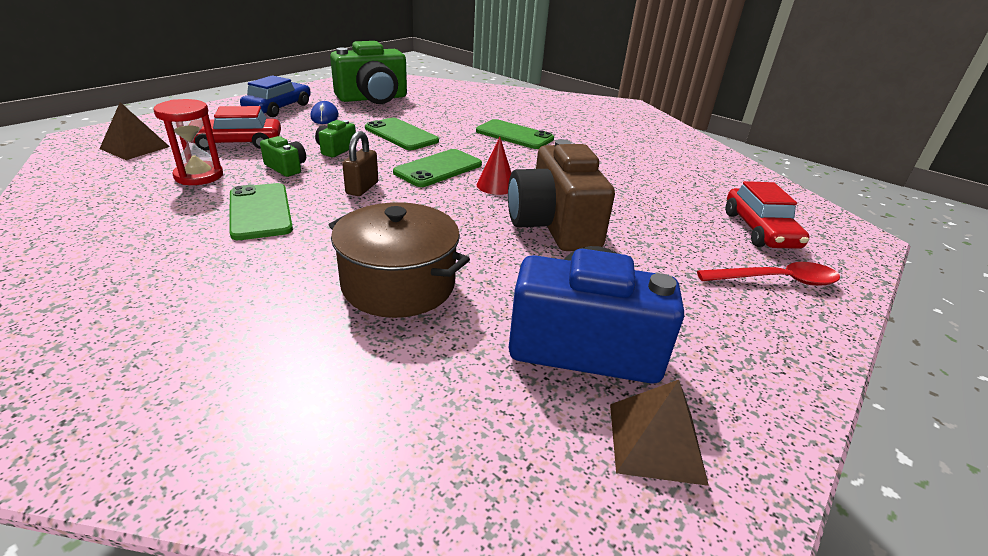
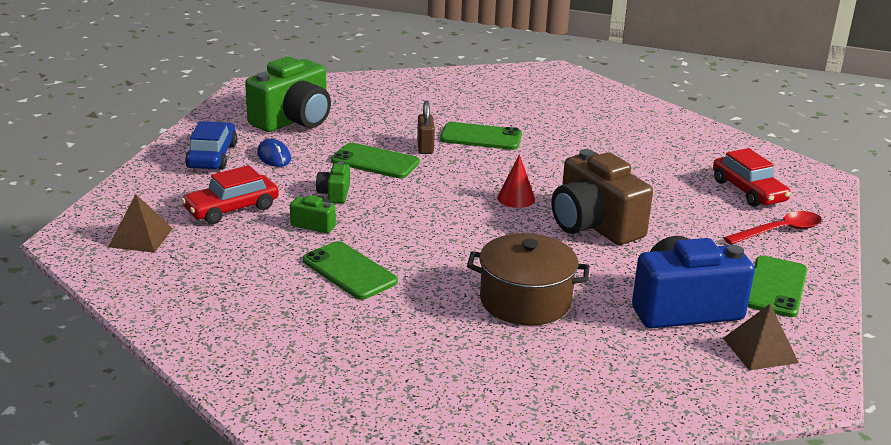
camera: 20 degrees left, 5 degrees down
red hourglass [153,99,223,185] -> none
brown padlock [342,131,378,196] -> brown padlock moved to [417,101,435,154]
green phone [393,149,482,187] -> green phone moved to [748,256,808,317]

